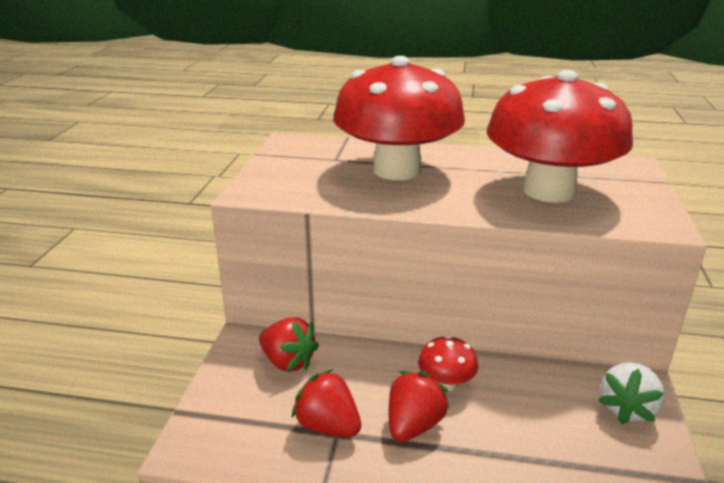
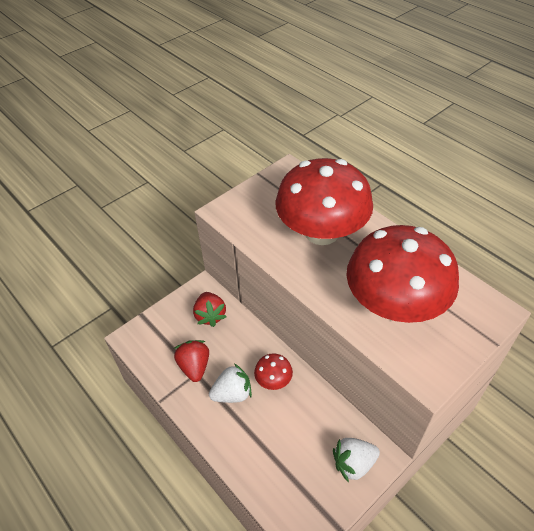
camera: 40 degrees right, 20 degrees up
red strawberry [389,371,450,442] -> white strawberry [209,363,252,403]

